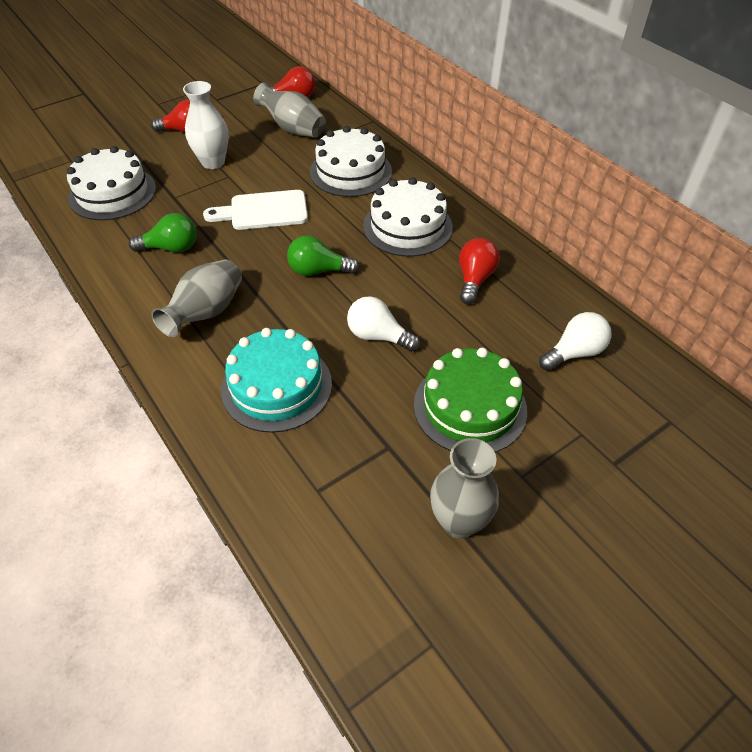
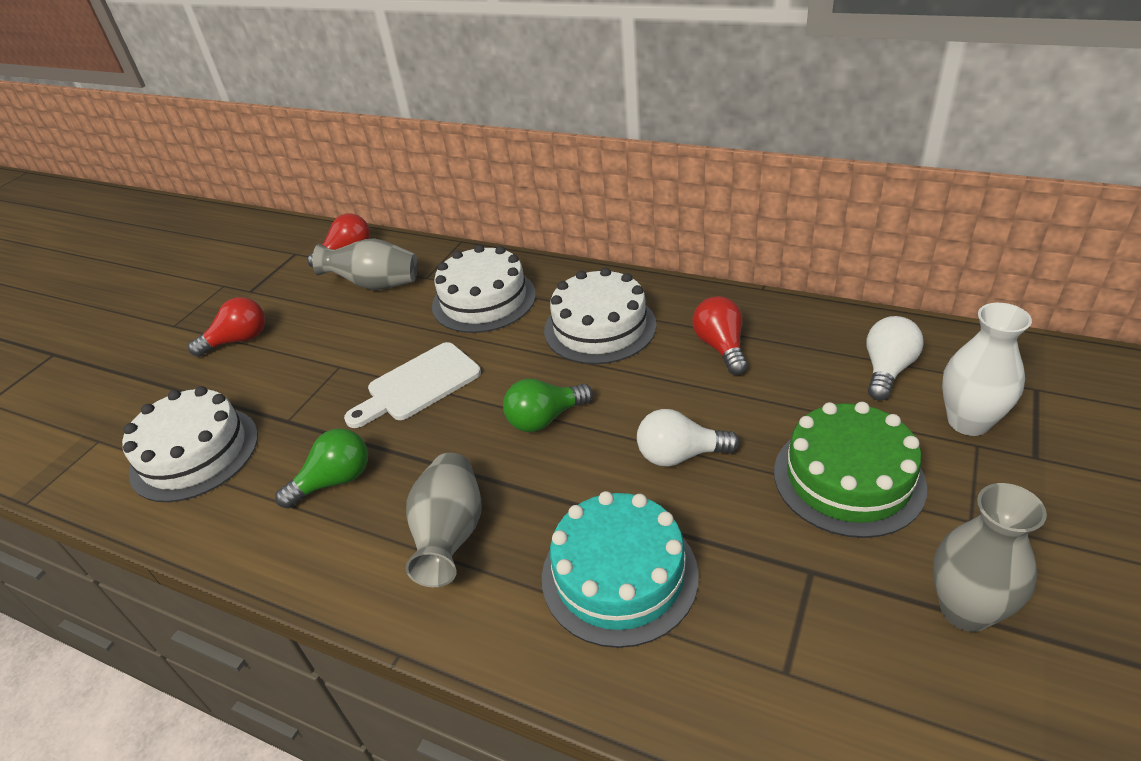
camera: 25 degrees left, 10 degrees down
white vase [183,81,229,169] -> white vase moved to [942,303,1032,436]

